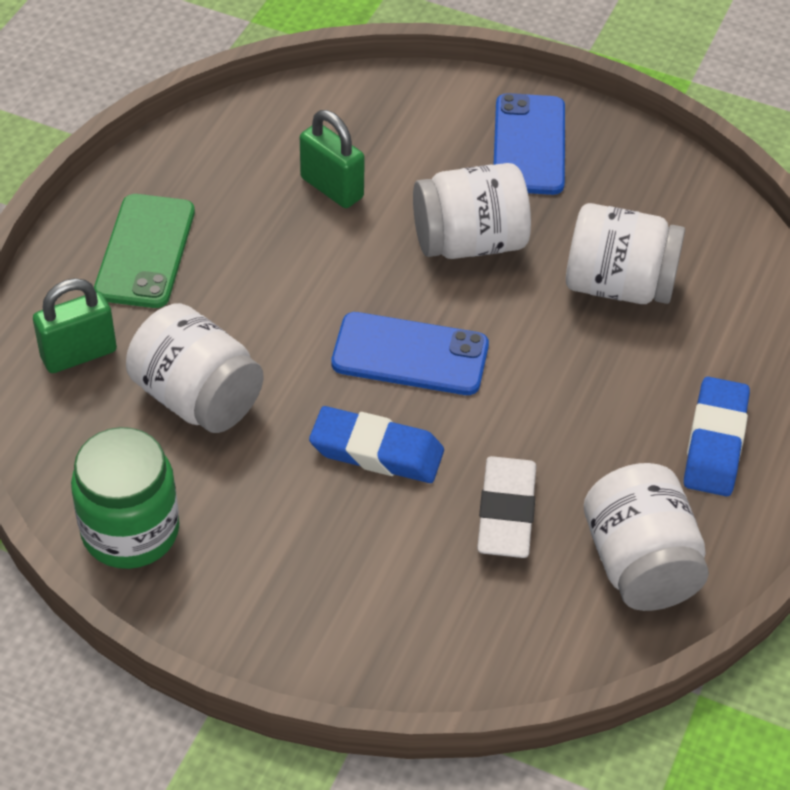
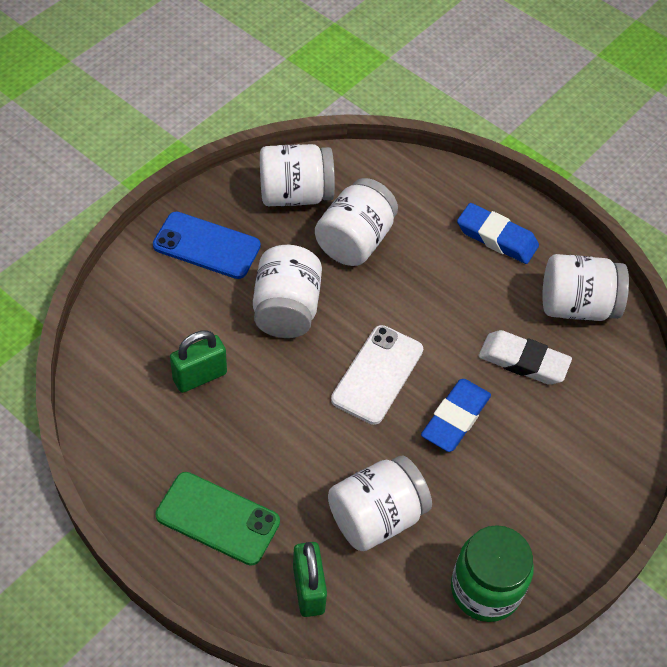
camera: 75 degrees left, 5 degrees up
blue phone [332,312,489,395] -> white phone [331,325,423,425]
none -> white jar [260,144,335,206]

